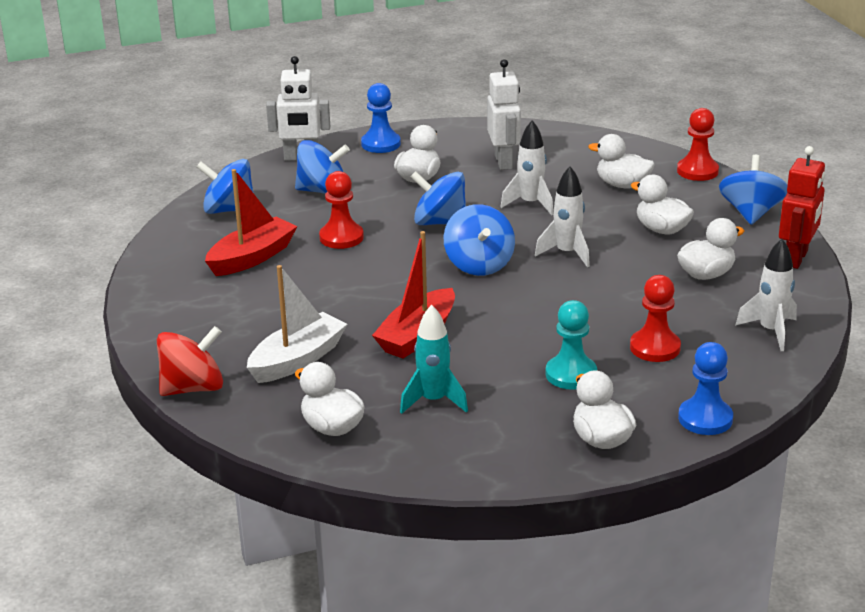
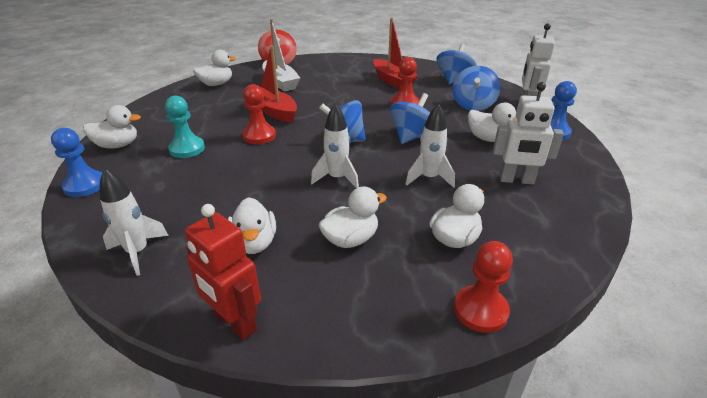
camera: 105 degrees right, 5 degrees up
turquoise rocket [400,305,468,414] -> none
red pawn [630,275,681,362] -> red pawn moved to [242,84,276,144]
blue spinning top [719,155,787,225] -> none

